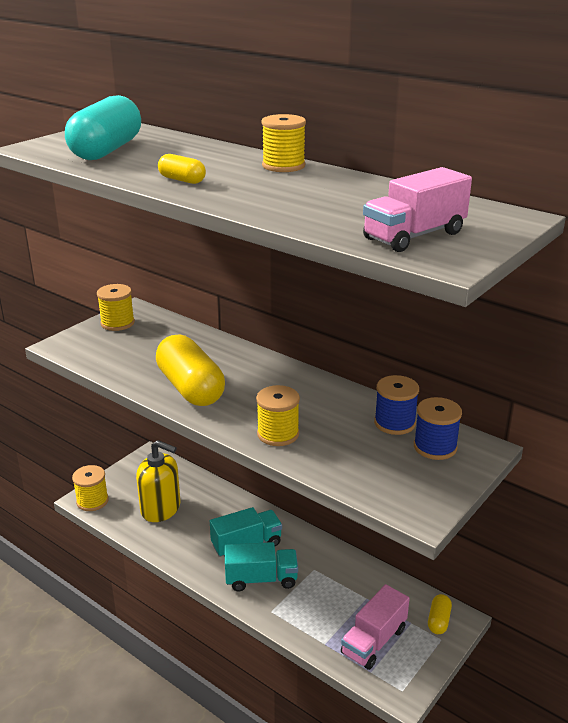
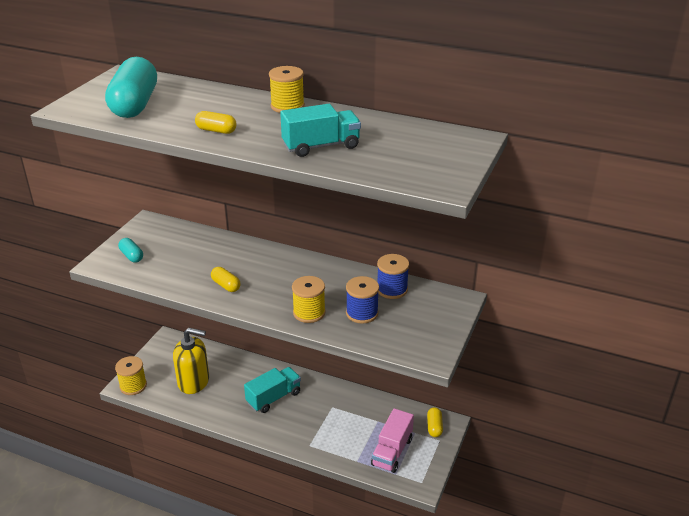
camera: 15 degrees left, 5 degrees up
yellow spool [97,284,135,331] -> none
yellow capsule [156,334,225,406] -> yellow capsule [211,267,241,292], size x0.46
turquoise truck [224,542,298,591] -> turquoise truck moved to [280,104,361,157]
pink truck [363,167,472,252] -> none
blue spool [414,397,462,460] -> blue spool moved to [346,276,379,324]
none -> turquoise capsule [118,238,143,263]

